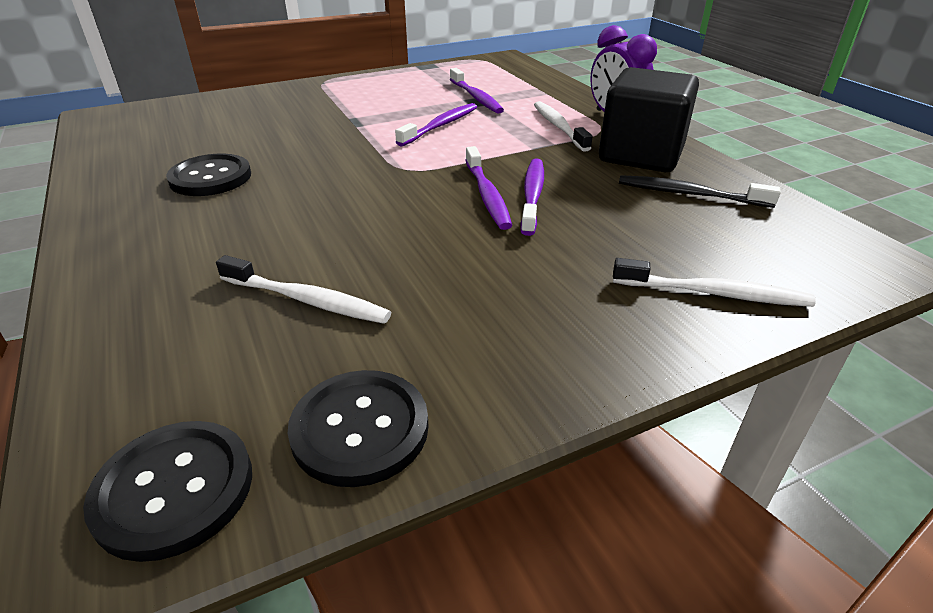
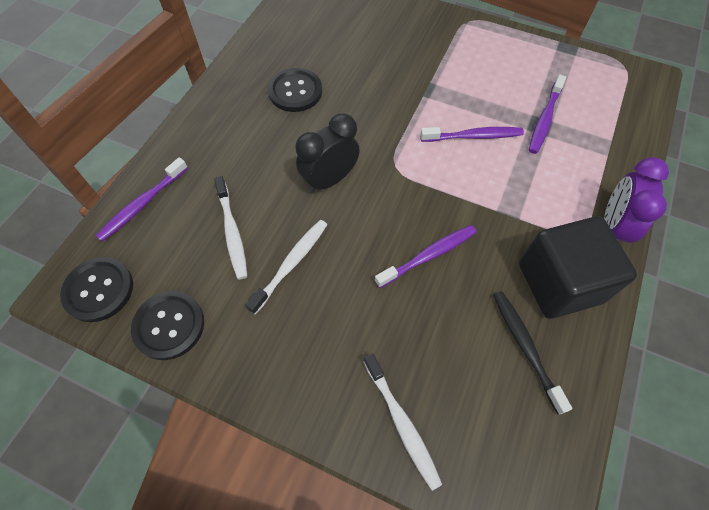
camera: 50 degrees right, 25 degrees up
purple toothbrush [465,146,512,230] -> purple toothbrush moved to [96,157,188,242]
white toothbrush [534,101,593,152] -> white toothbrush moved to [245,220,327,314]
none -> black clock [295,113,360,193]

